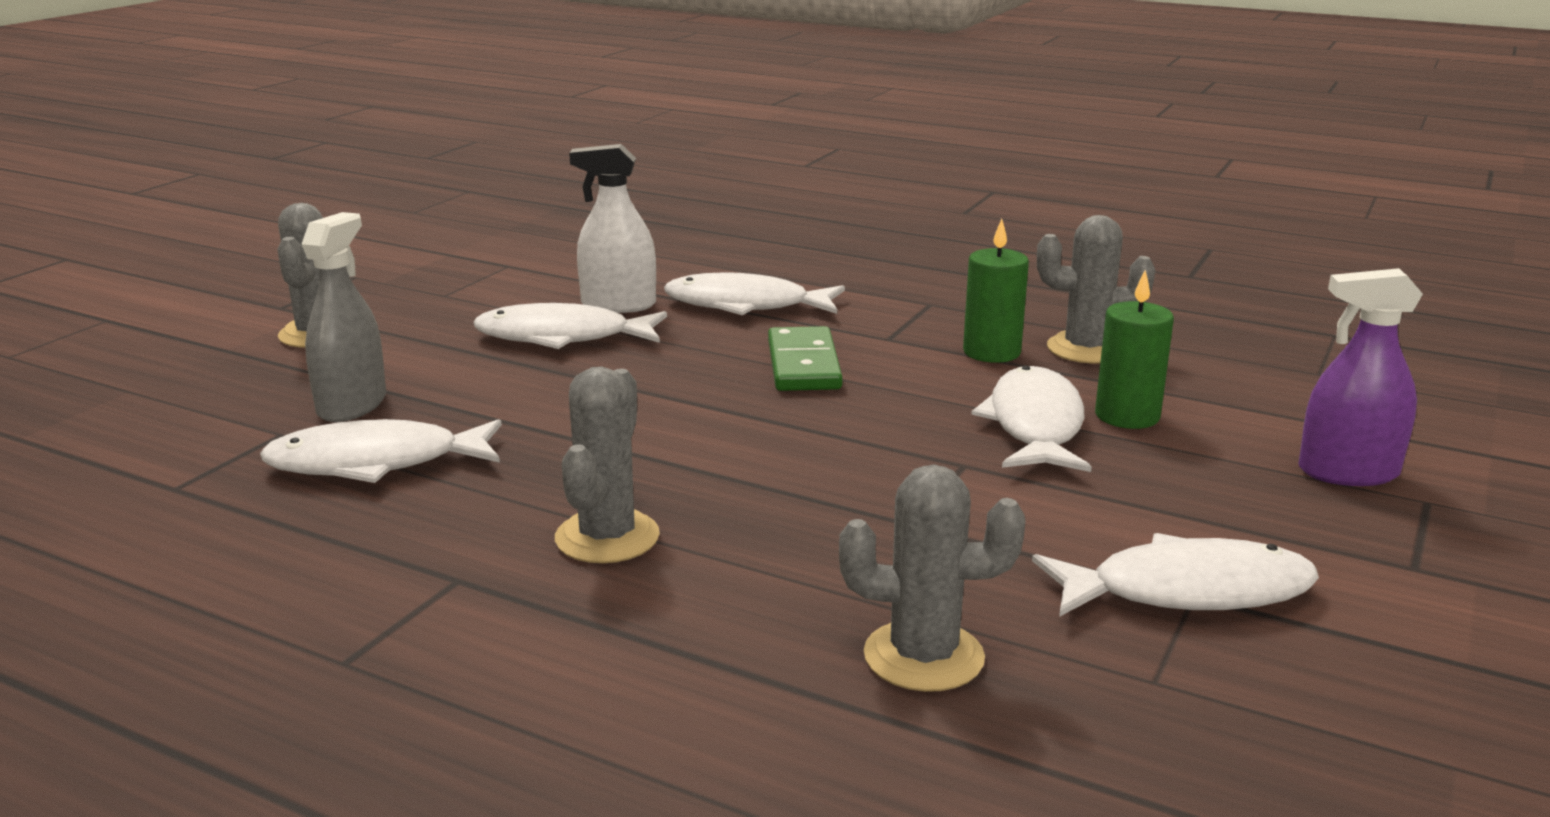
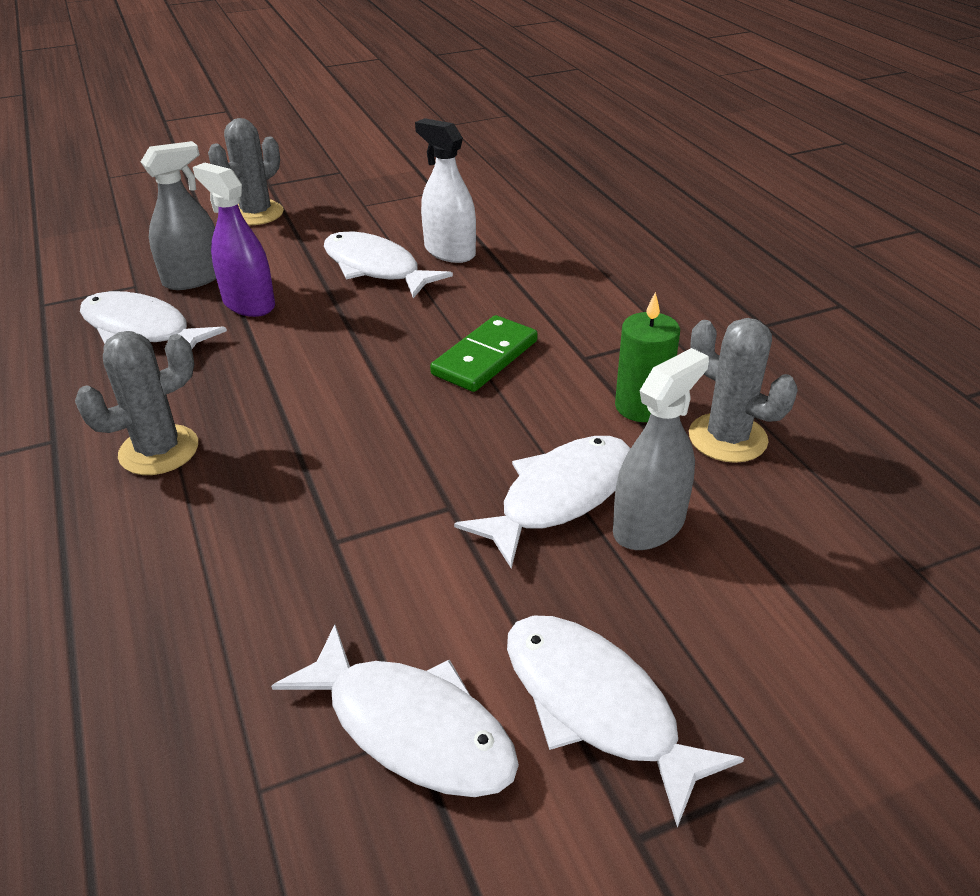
camera: 40 degrees right, 15 degrees up
white fish [664,272,845,315] -> white fish moved to [507,616,744,828]
grey cactus [839,464,1026,692] -> none
green candle [1095,270,1174,429] -> grey spray bottle [613,348,709,550]
purple spray bottle [1298,268,1423,486] -> purple spray bottle moved to [193,163,275,317]

